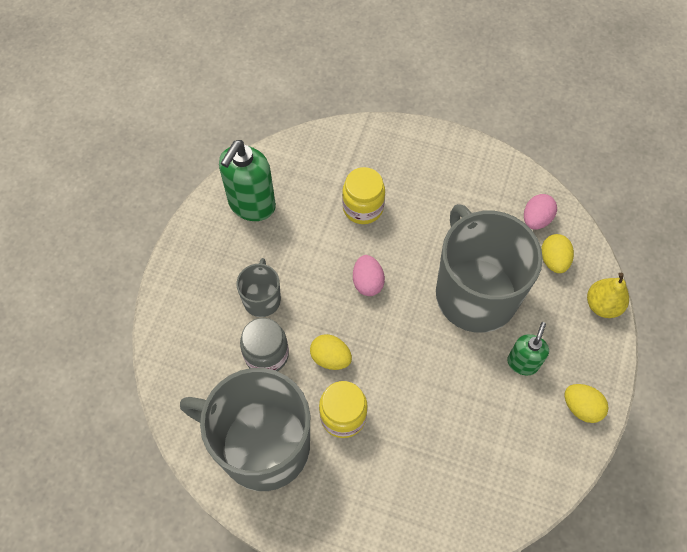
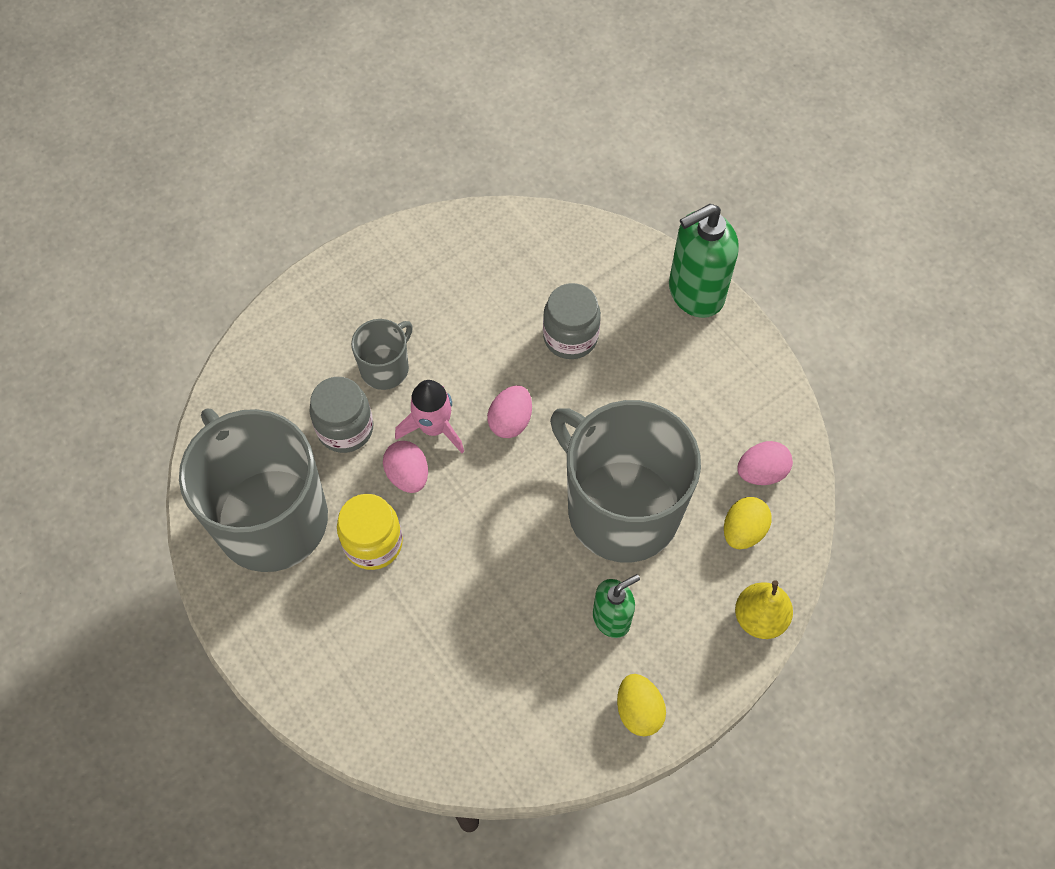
camera: 35 degrees right, 0 degrees up
green soap dispenser [219,140,276,221] -> green soap dispenser moved to [669,204,739,318]
yellow egg [310,334,352,370] -> pink egg [383,441,428,493]
yellow jar [342,167,385,224] -> grey jar [543,283,601,359]
grey mug [436,204,543,333] -> grey mug turned 60 degrees counterclockwise [550,400,701,563]
none -> pink rocket [395,380,464,453]

